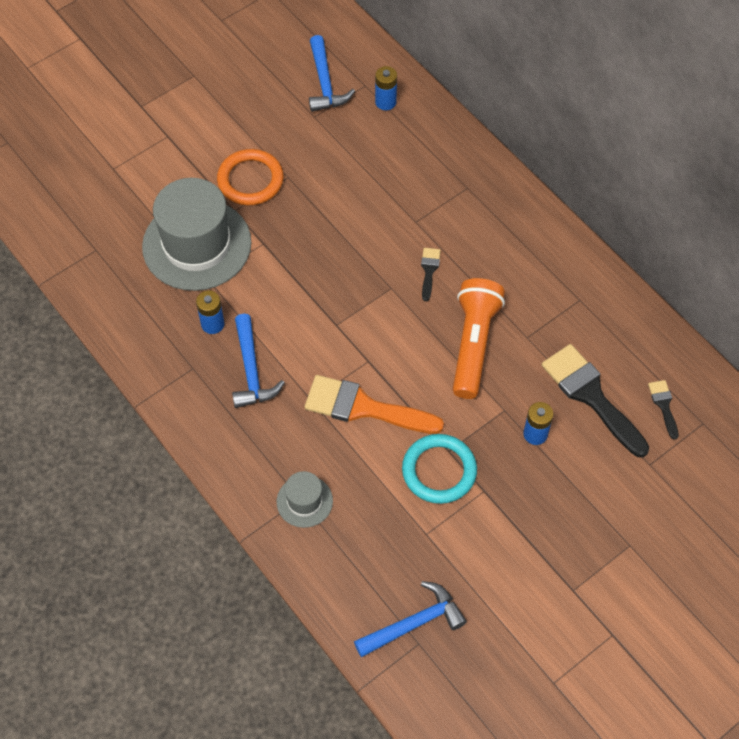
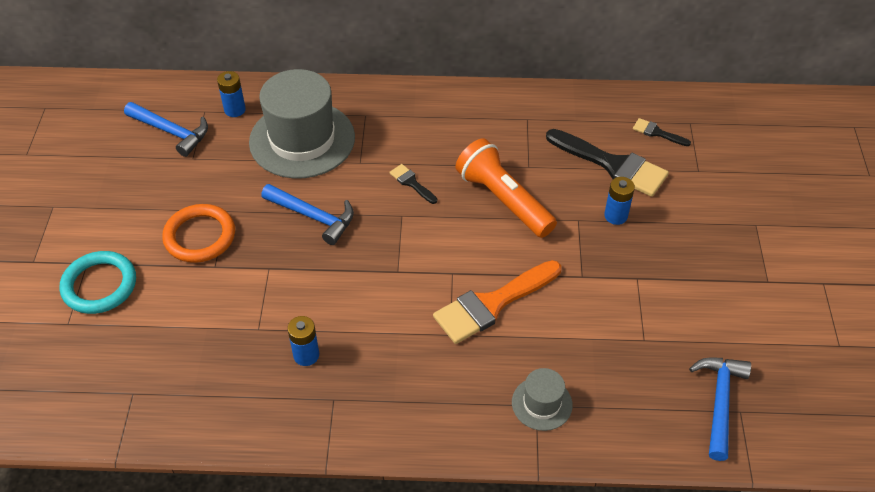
camera: 50 degrees left, 10 degrees down
grey hat [142,178,251,291] -> grey hat moved to [249,69,355,178]
blue hammer [232,314,285,408] -> blue hammer moved to [261,184,354,245]
turquoise ring [402,434,477,504] -> turquoise ring moved to [60,251,136,314]
black brush [542,344,649,457] -> black brush turned 150 degrees counterclockwise [546,129,669,197]

